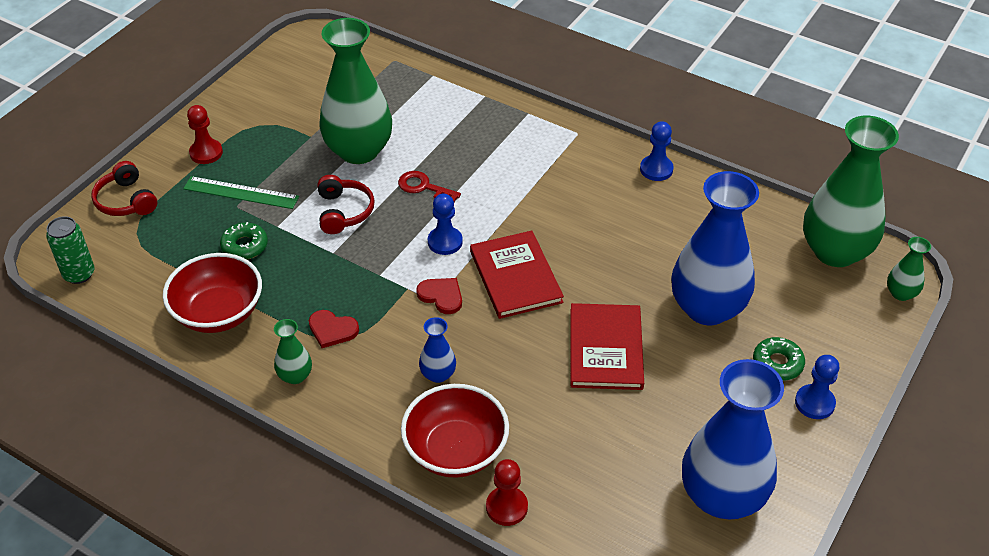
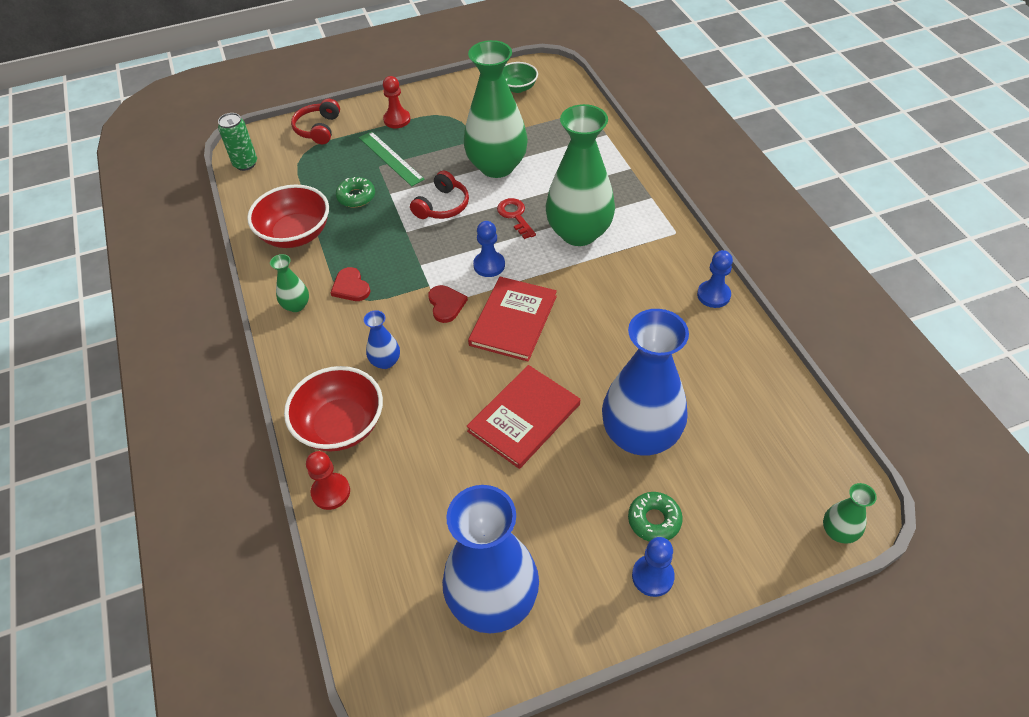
camera: 40 degrees right, 5 degrees up
green vase [803,116,899,267] -> green vase moved to [546,104,615,246]
none -> green bowl [503,62,538,93]

